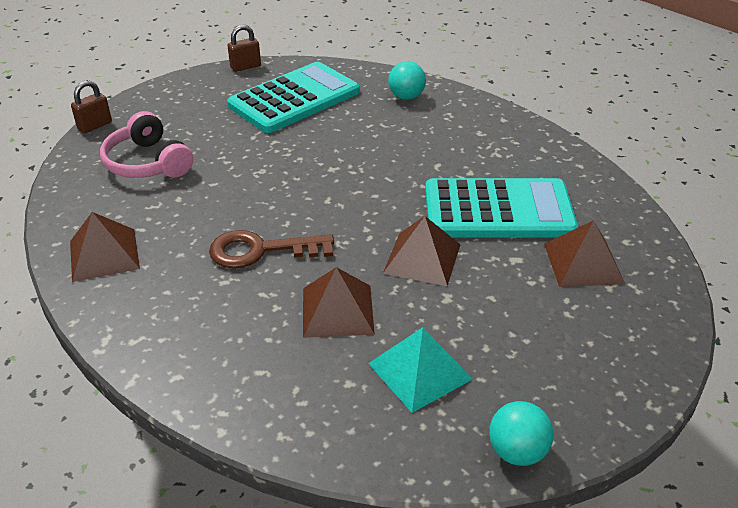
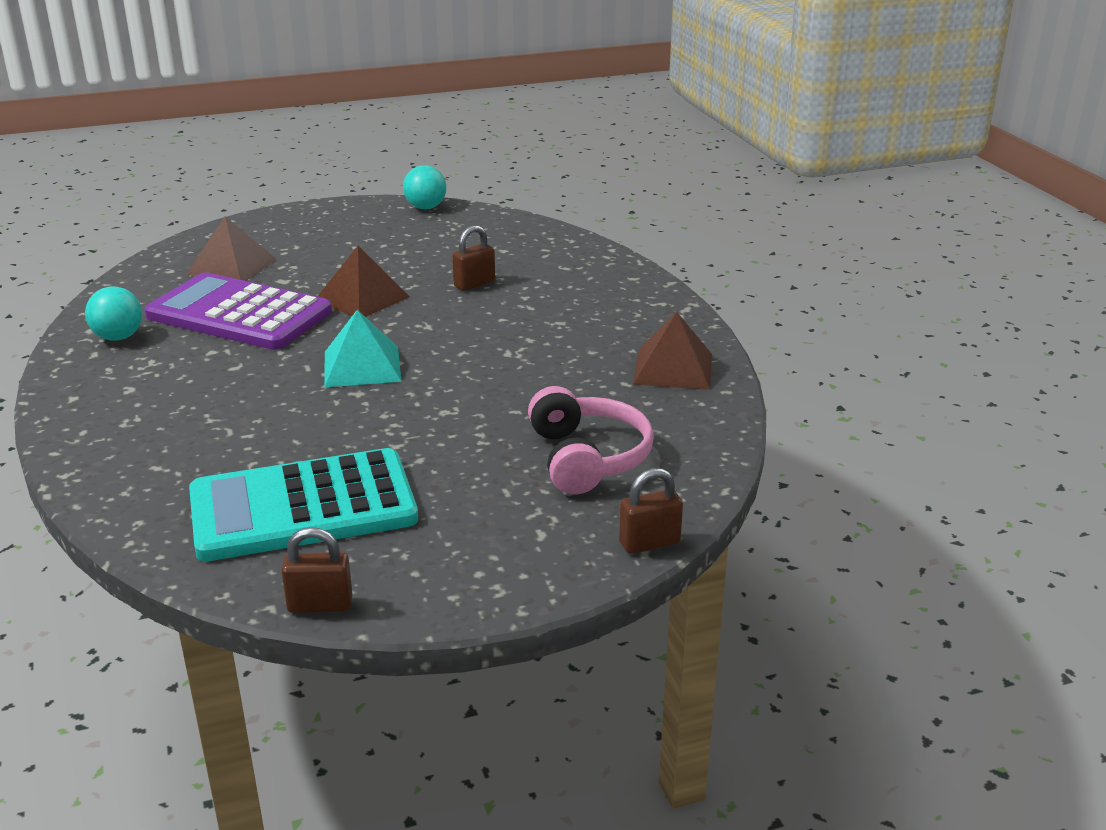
camera: 155 degrees left, 10 degrees down
brown key [209,230,334,269] -> none
brown pyramid [303,267,375,338] -> brown padlock [452,225,495,291]
turquoise pyramid [368,327,473,413] -> turquoise pyramid moved to [324,310,401,387]
turquoise ball [388,61,426,100] -> turquoise ball moved to [85,287,142,341]
turquoise calculator [425,178,578,238] -> purple calculator [145,272,332,350]

